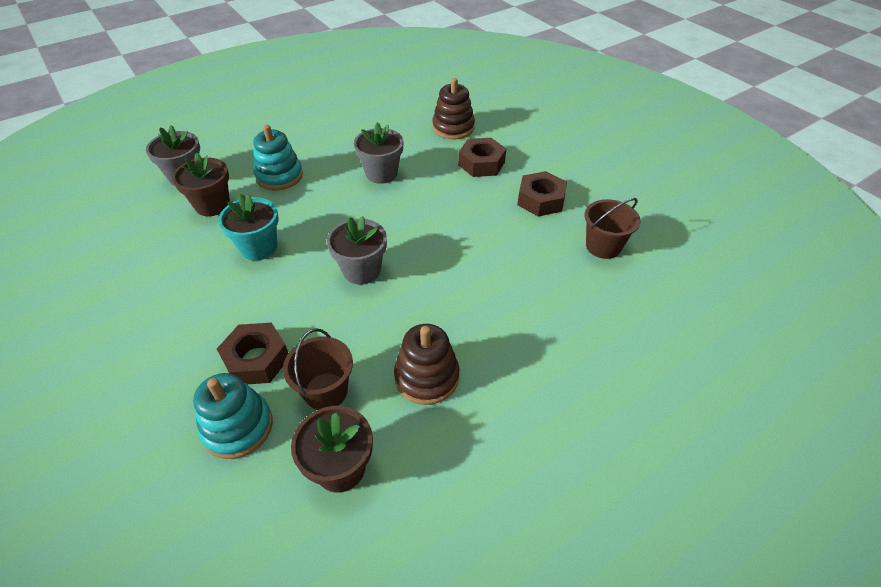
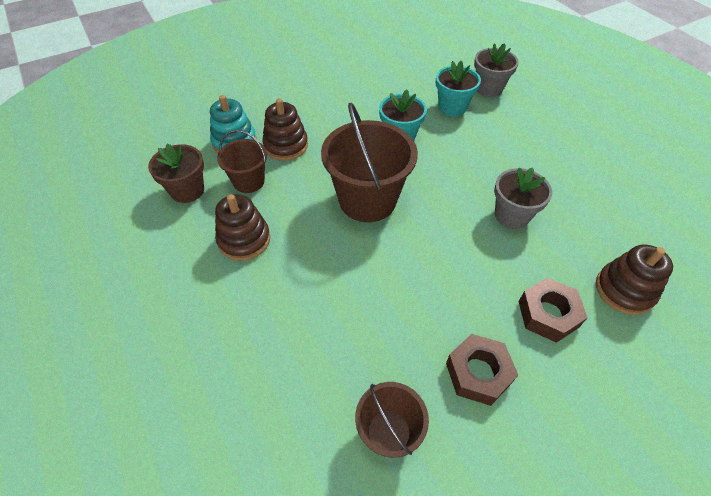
camera: 95 degrees right, 5 degrees up
brown flower pot [172,153,230,216] -> turquoise flower pot [436,61,481,116]
brown nut [217,322,288,384] -> brown stacking toy [262,98,308,161]
turquoise stacking toy [253,125,303,190] -> none
grey flower pot [327,216,387,285] -> brown bucket [321,103,418,222]

